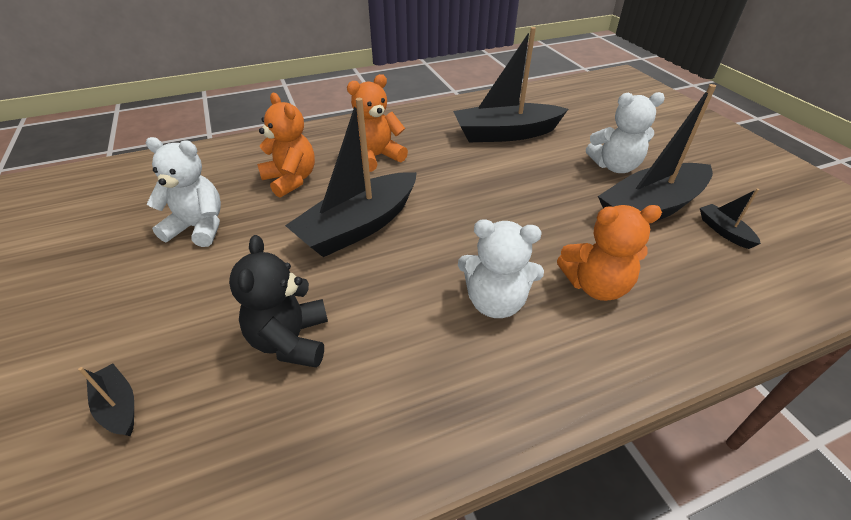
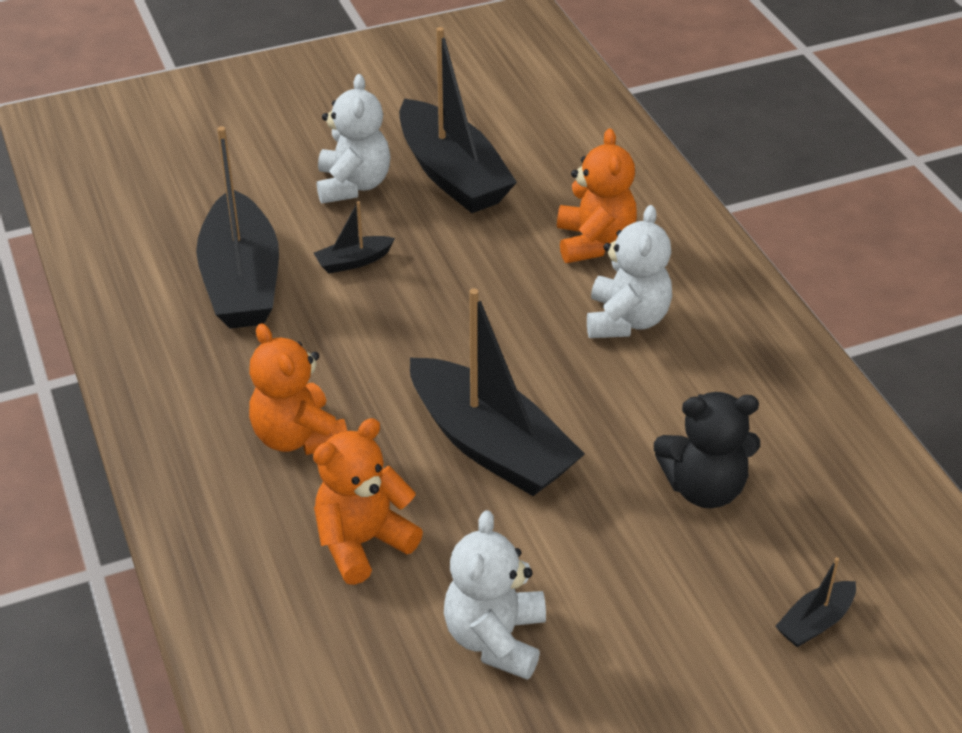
camera: 90 degrees left, 0 degrees up
black boat [700,188,761,249] -> black boat moved to [314,201,395,273]

